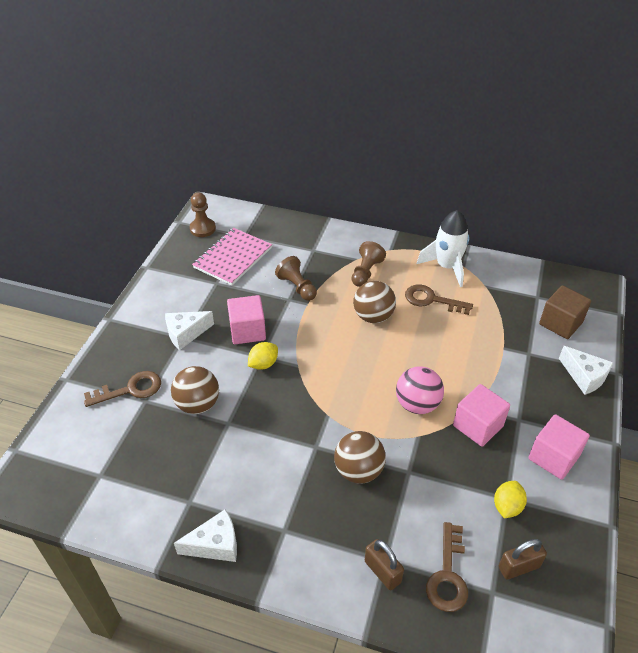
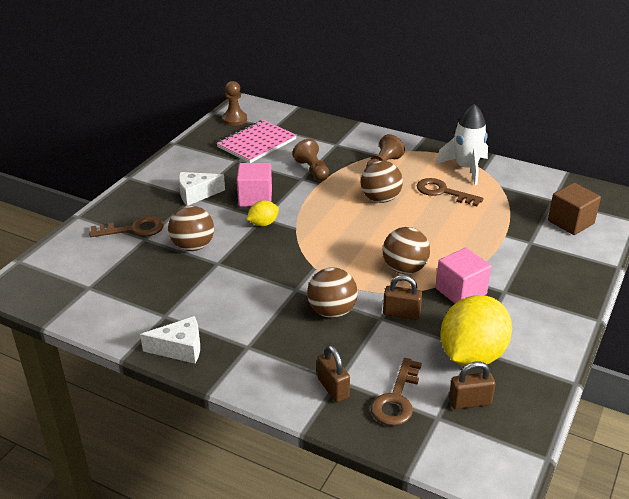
camera: 10 degrees right, 10 degrees down
pink ball [396,366,444,414] -> brown ball [383,227,430,274]
yellow lemon [494,481,527,518] -> yellow lemon [440,295,512,366], size x2.14
pink cube [528,414,590,480] -> none
white cheese [559,346,613,395] -> none
none -> brown padlock [383,275,422,320]

